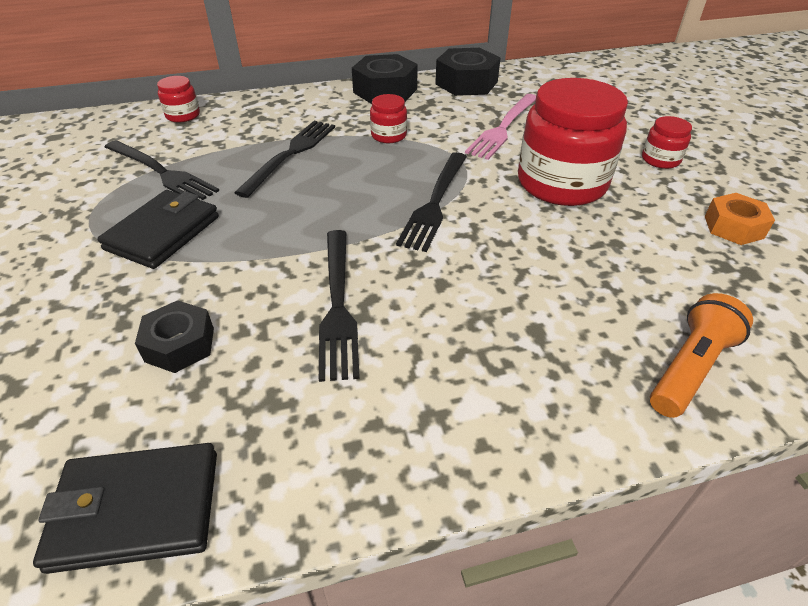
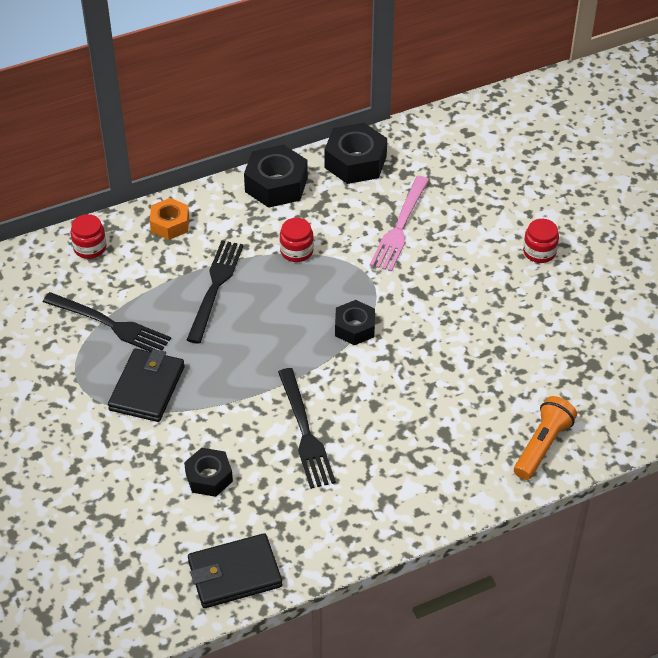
camera: 10 degrees left, 5 degrees up
black fork [396,152,467,252] -> black nut [335,300,375,345]
red jar [518,78,628,206] -> none
orange nut [705,193,775,245] -> orange nut moved to [150,198,189,240]

